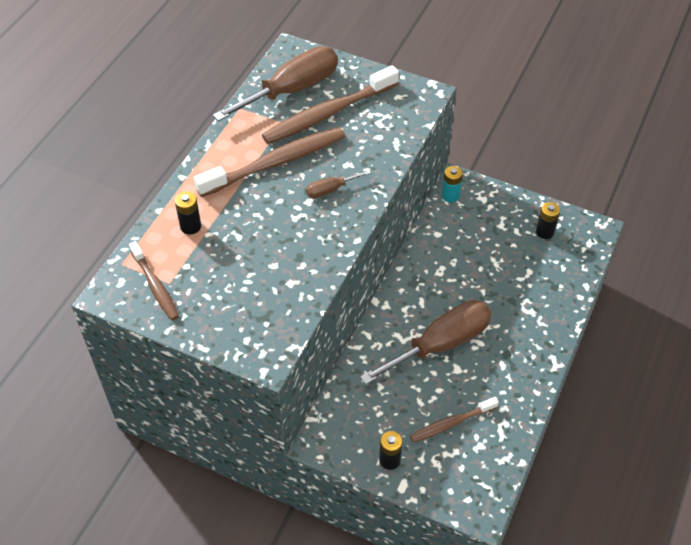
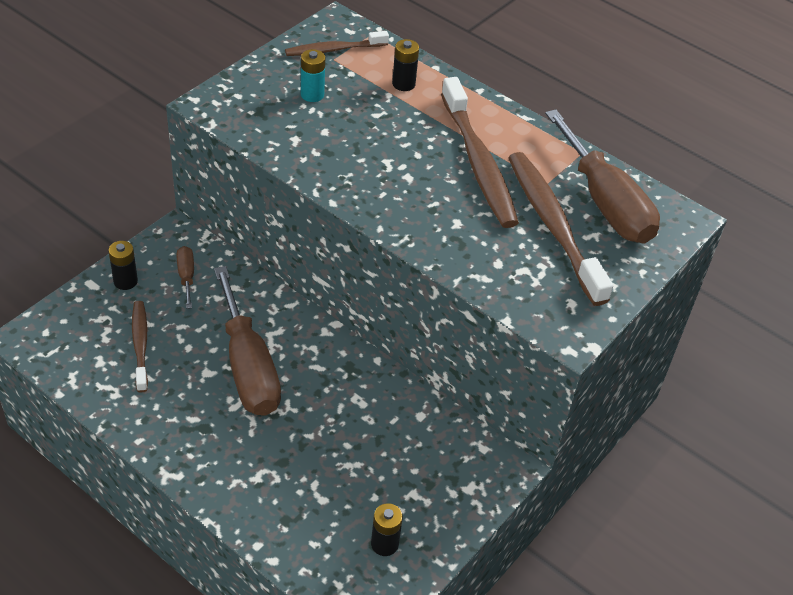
camera: 100 degrees right, 5 degrees down
brown screwdriver [306,170,371,198] -> brown screwdriver moved to [177,246,194,309]
turquoise battery [442,166,463,203] -> turquoise battery moved to [301,49,325,102]

